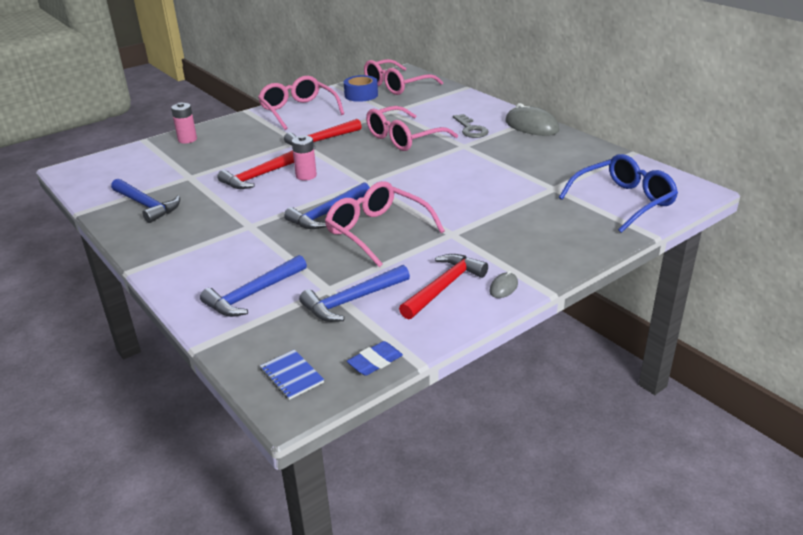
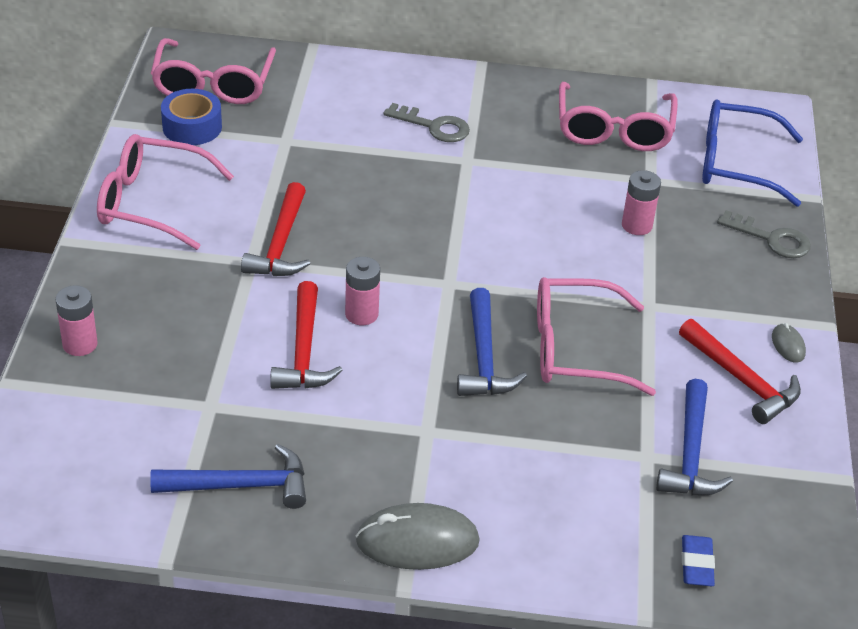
camera: 50 degrees left, 10 degrees up
blue hammer [200,255,307,317] -> none
blue notebook [260,350,324,400] -> none
blue eraser [347,341,403,376] -> blue eraser moved to [682,535,715,587]
pink glasses [366,106,458,151] -> pink glasses moved to [559,82,678,151]
red hammer [399,254,488,320] -> red hammer turned 150 degrees clockwise [679,319,801,424]
grey mouse [505,103,559,136] -> grey mouse moved to [356,503,480,570]
blue glasses [559,154,678,233] -> blue glasses turned 90 degrees counterclockwise [702,99,803,207]
none -> pink battery [622,170,661,235]
none -> grey key [717,210,811,258]

